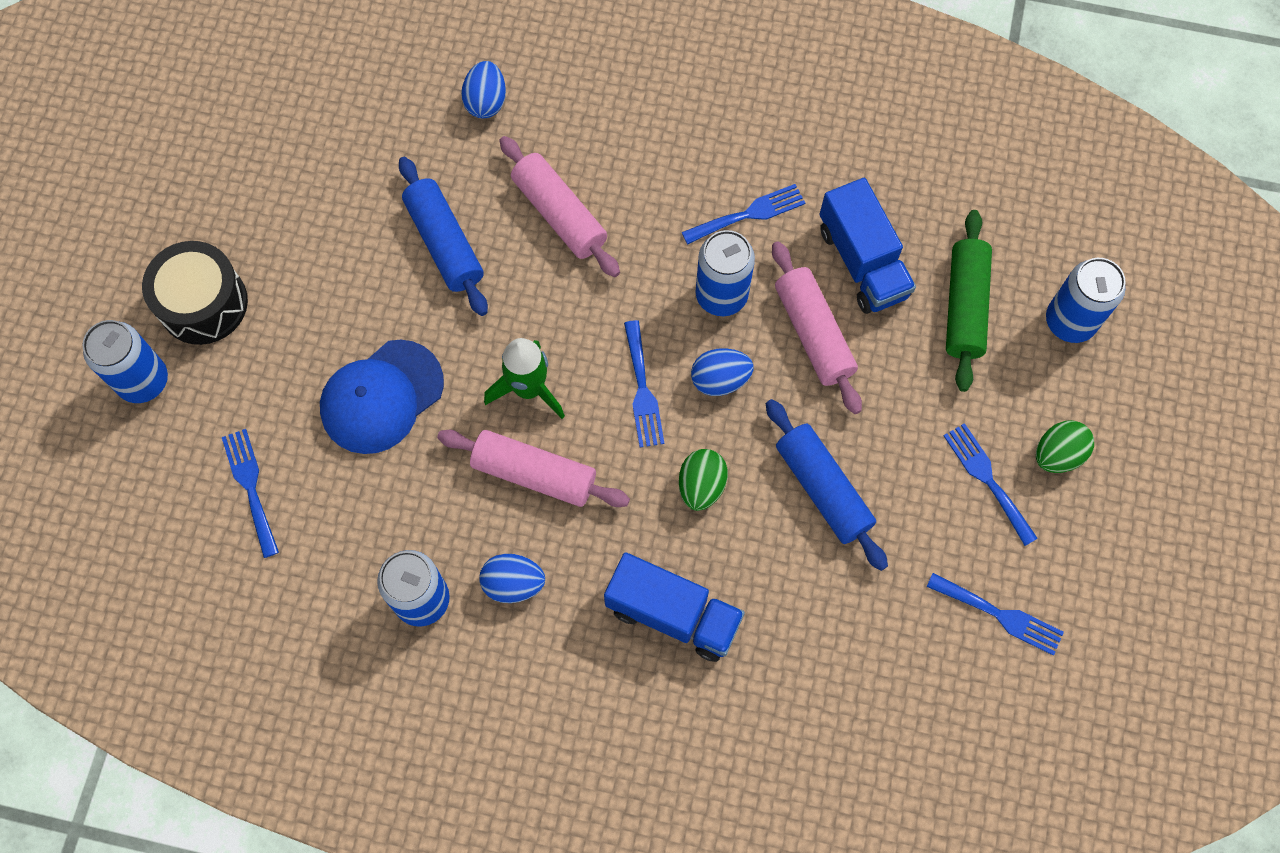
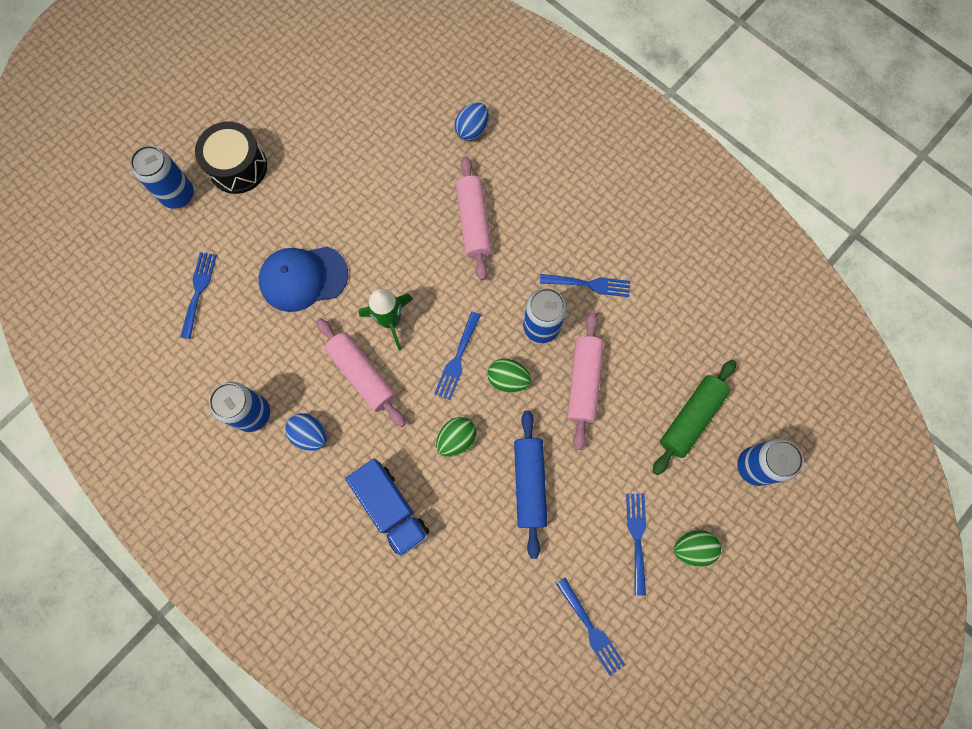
camera: 30 degrees right, 5 degrees up
blue rolling pin [399,157,488,316] -> none
blue egg [691,348,754,396] -> green egg [487,359,531,393]
blue truck [819,178,916,314] -> none

